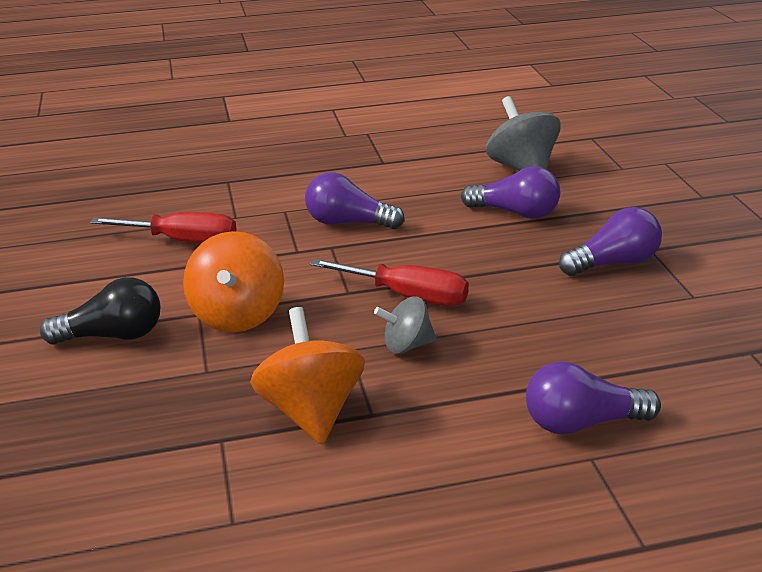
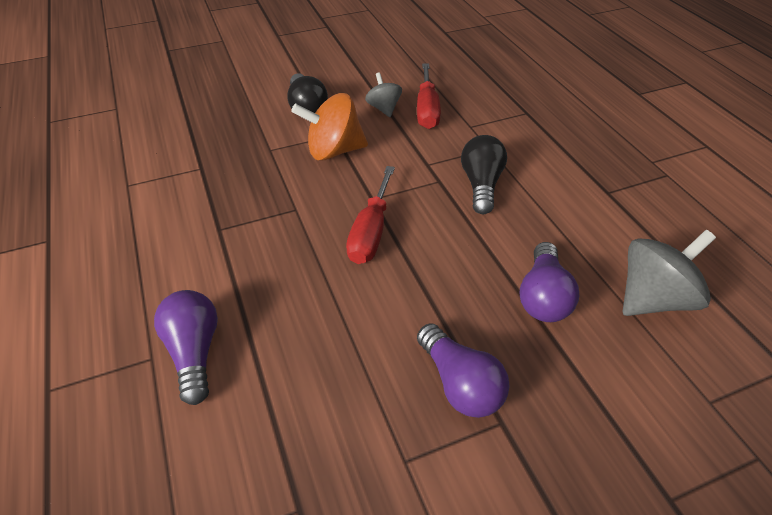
camera: 80 degrees right, 15 degrees up
orange spinning top [250,307,365,444] -> none
purple light bulb [305,172,405,229] -> black light bulb [461,135,507,214]
grey spinning top [374,296,437,354] -> grey spinning top moved to [365,72,402,117]

